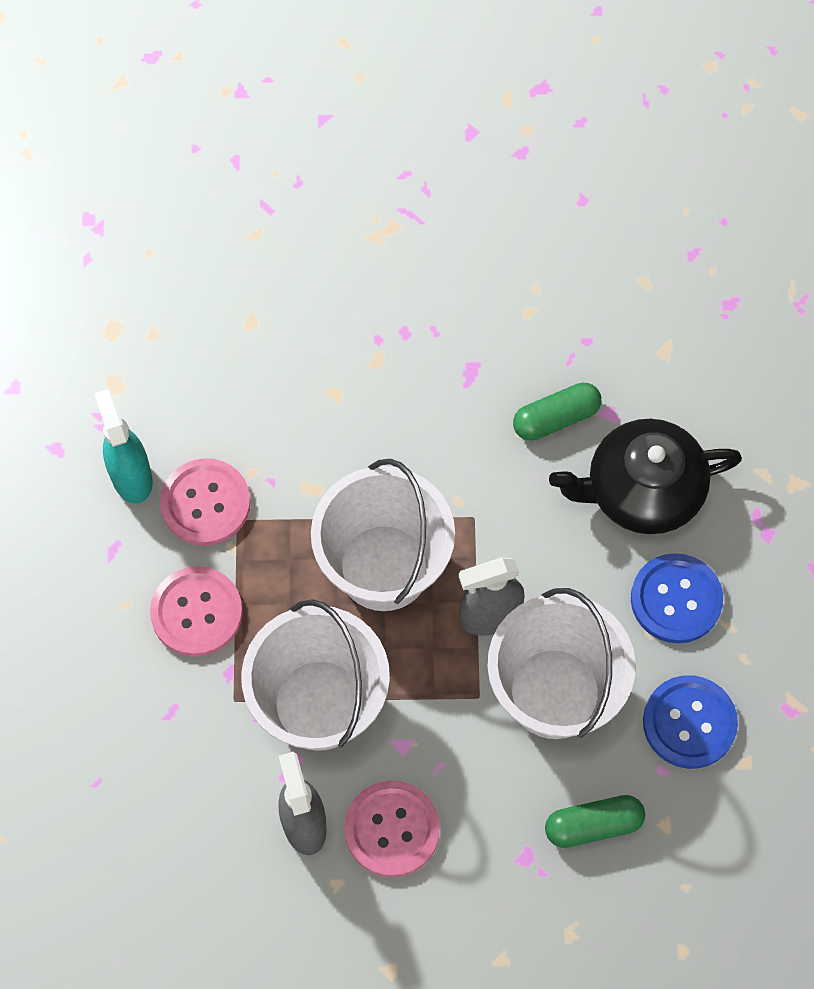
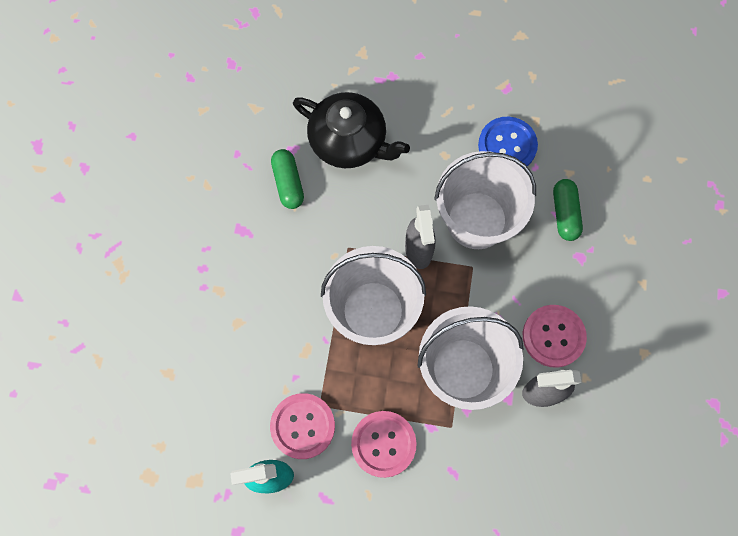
camera: 80 degrees left, 5 degrees up
black teapot [549,419,742,534] -> black teapot turned 60 degrees counterclockwise [293,92,410,168]
blue button [631,553,723,643] -> none

